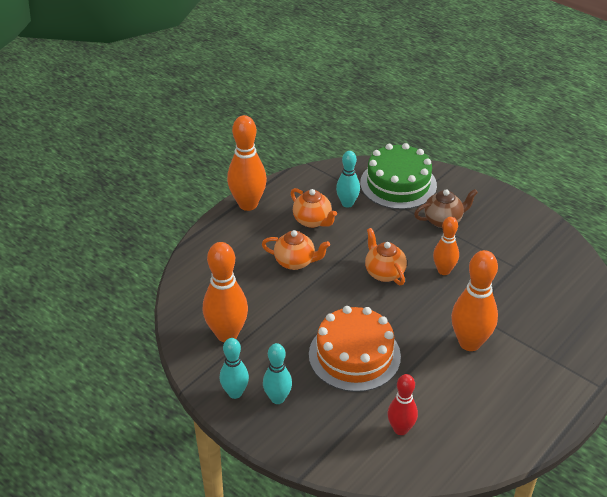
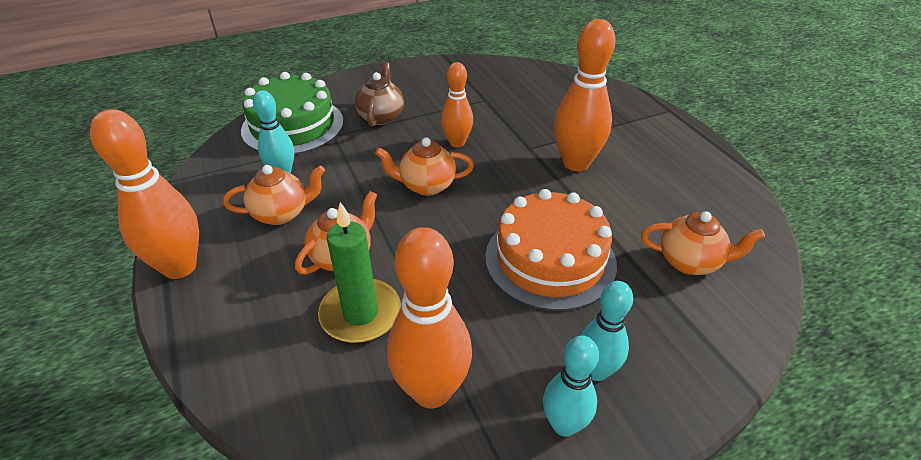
camera: 65 degrees left, 0 degrees up
red bowling pin [387,374,418,435] -> orange teapot [641,211,765,275]
none -> green candle [318,202,401,343]

